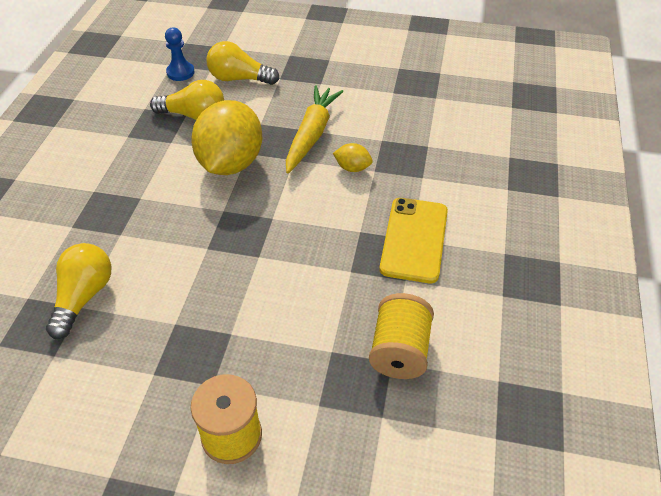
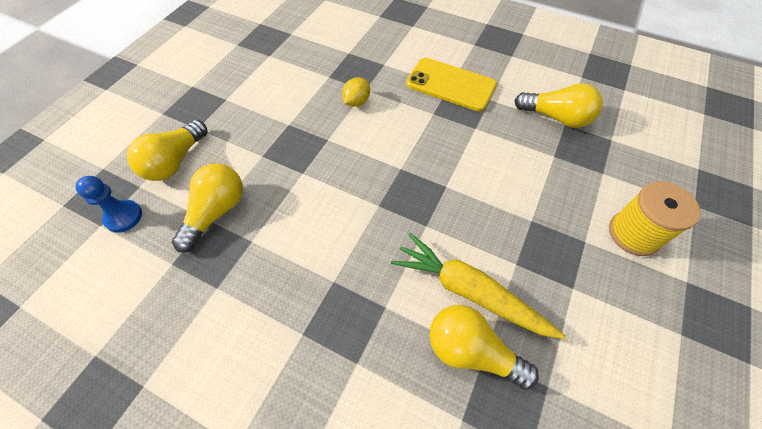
camera: 75 degrees left, 10 degrees up
yellow lemon [191,100,262,175] -> none
yellow carrot [286,86,343,174] -> yellow carrot moved to [391,233,566,339]
yellow spool [369,293,434,379] -> yellow light bulb [514,83,603,128]

